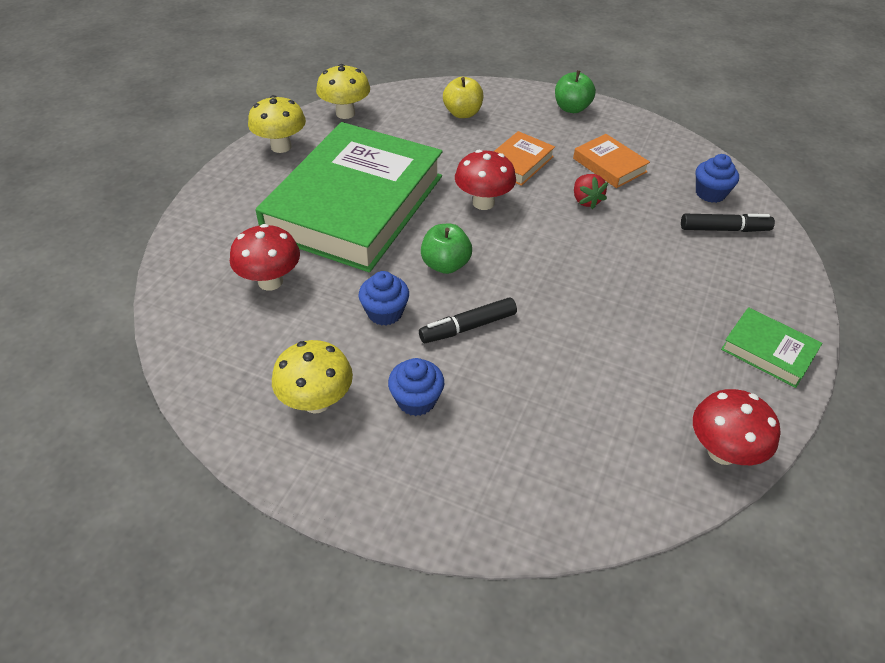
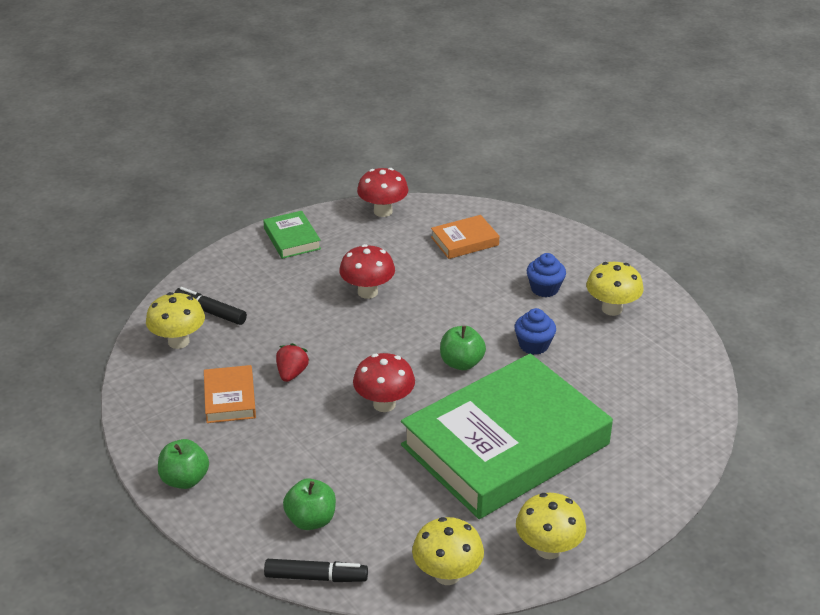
camera: 150 degrees left, 10 degrees down
red mushroom [230,224,300,291] -> red mushroom moved to [339,244,395,299]
black marker [419,297,517,343] -> black marker moved to [264,559,368,582]
yellow apple [443,77,483,118] -> green apple [283,478,336,530]
orange book [494,131,555,186] -> orange book moved to [431,215,499,259]
blue cupcake [696,154,739,203] -> yellow mushroom [146,292,205,349]

